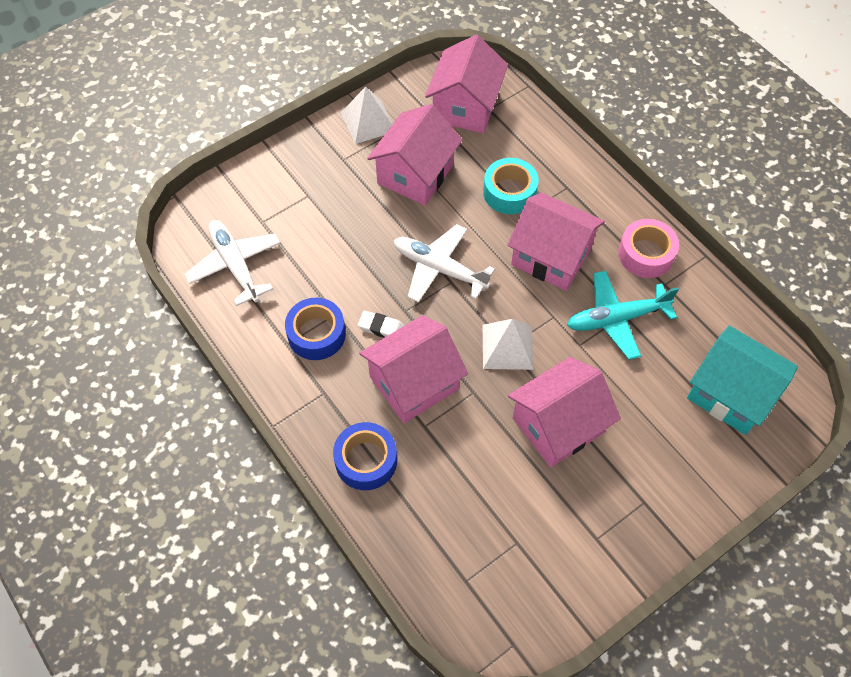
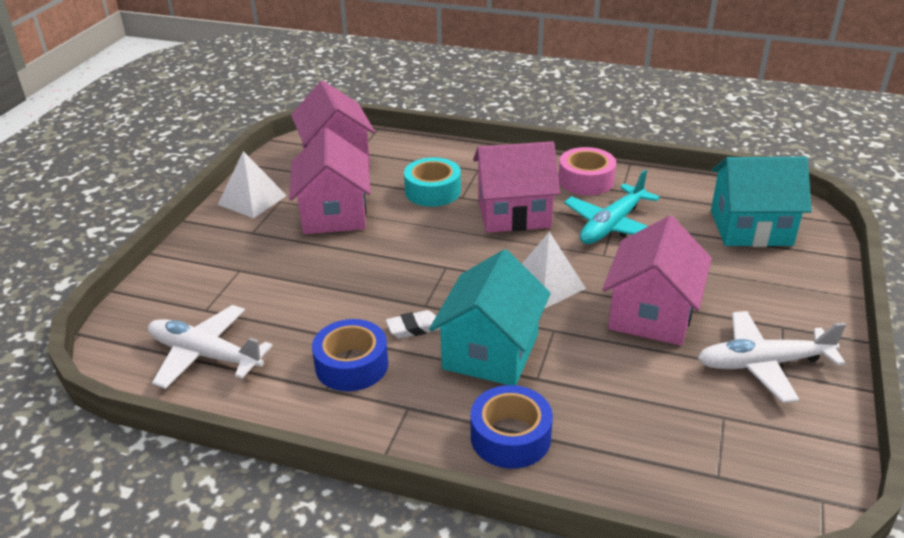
camera: 35 degrees left, 25 degrees down
pink house [359,315,468,423] -> turquoise house [429,249,551,385]
white plane [394,224,495,303] -> white plane moved to [698,311,846,403]

